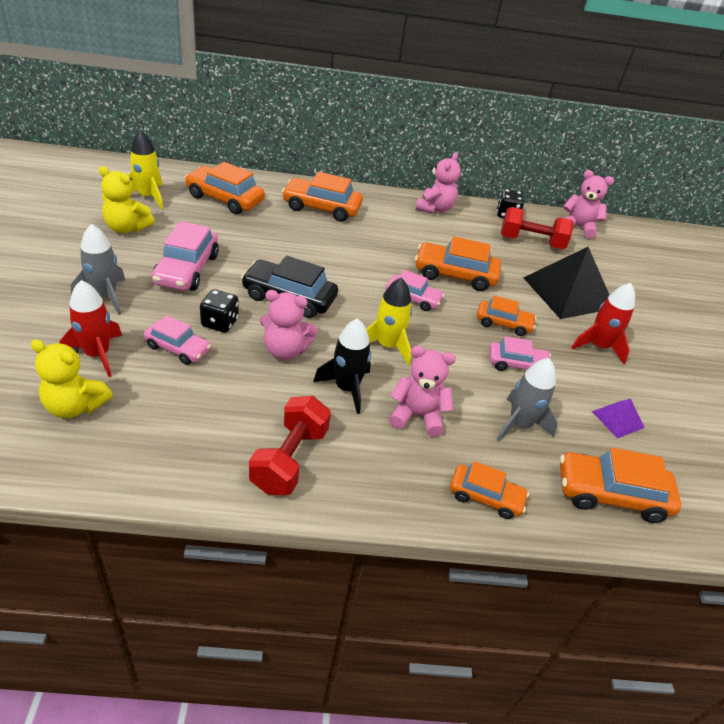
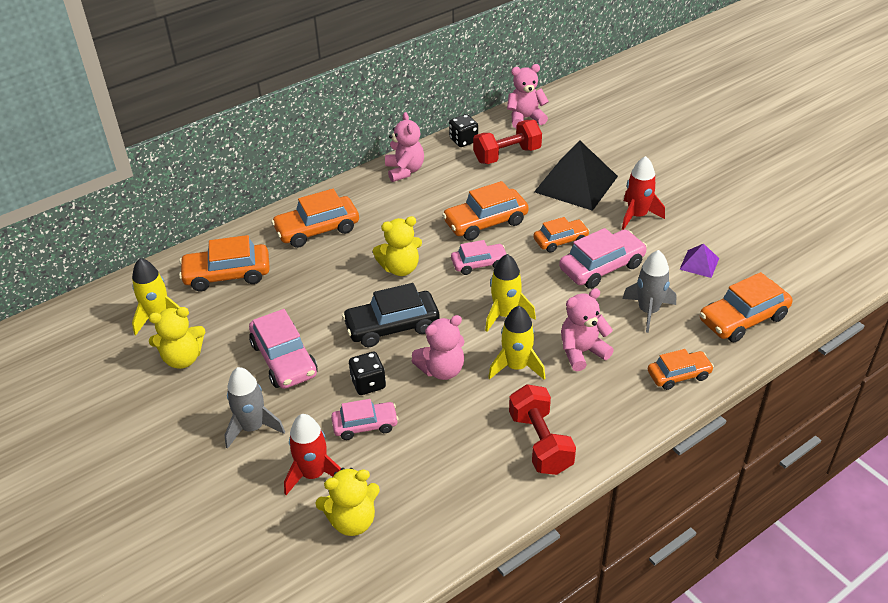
camera: 30 degrees left, 0 degrees up
black rocket [313,318,371,414] -> yellow rocket [488,306,545,380]
pink car [489,336,551,371] -> pink car [559,228,647,289], size x1.58
none -> yellow teddy bear [373,216,422,276]

